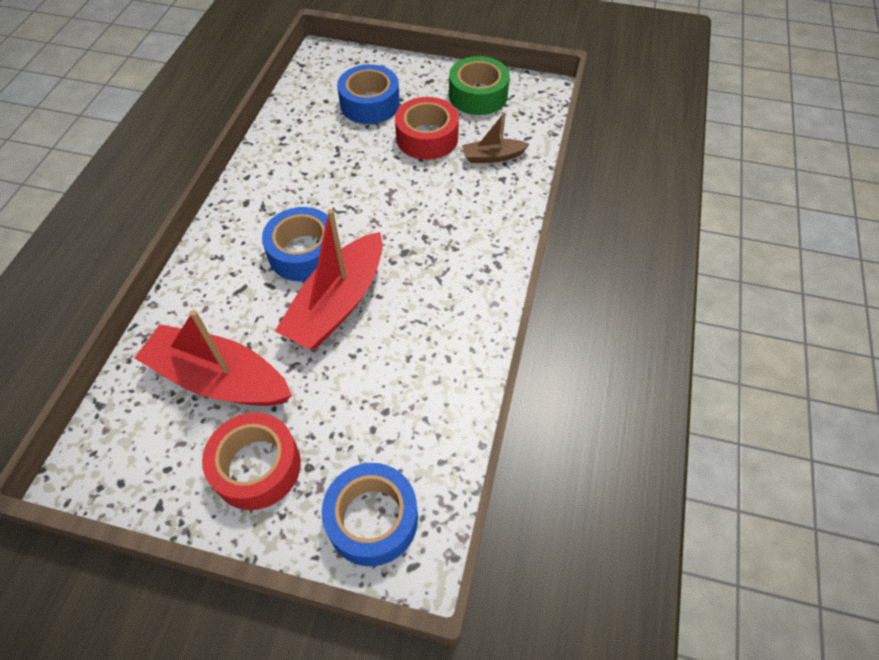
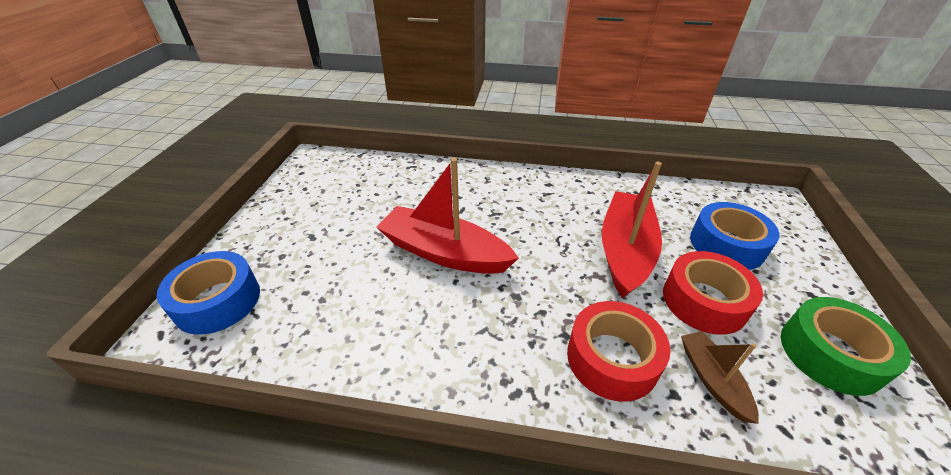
camera: 85 degrees right, 15 degrees down
red boat [134,310,292,406] -> red boat moved to [602,161,662,298]
red tape [202,413,301,510] -> red tape moved to [567,301,671,402]
blue tape [262,207,329,281] -> none

